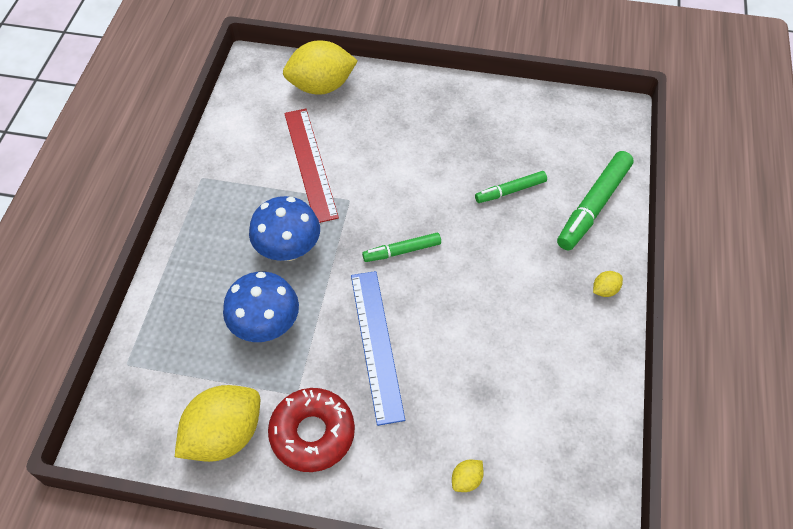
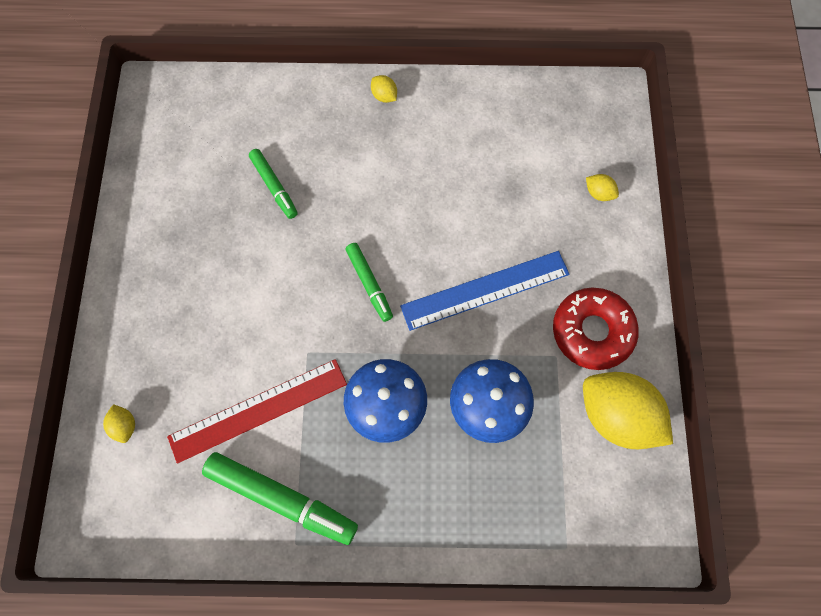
camera: 100 degrees left, 15 degrees up
yellow lemon [283,40,358,95] -> yellow lemon [103,404,135,443], size x0.41
green marker [557,151,634,250] -> green marker moved to [202,452,358,545]

